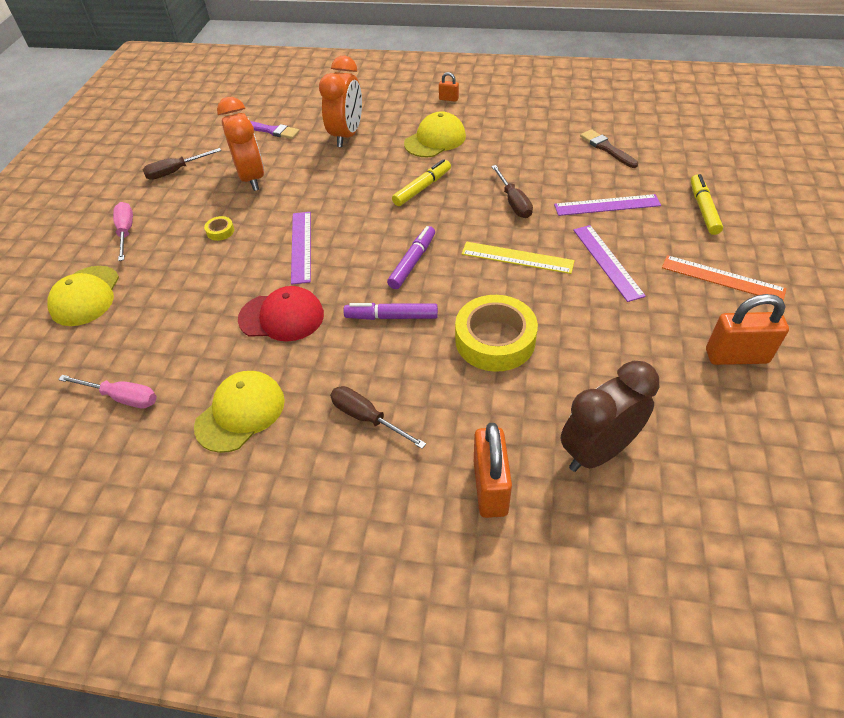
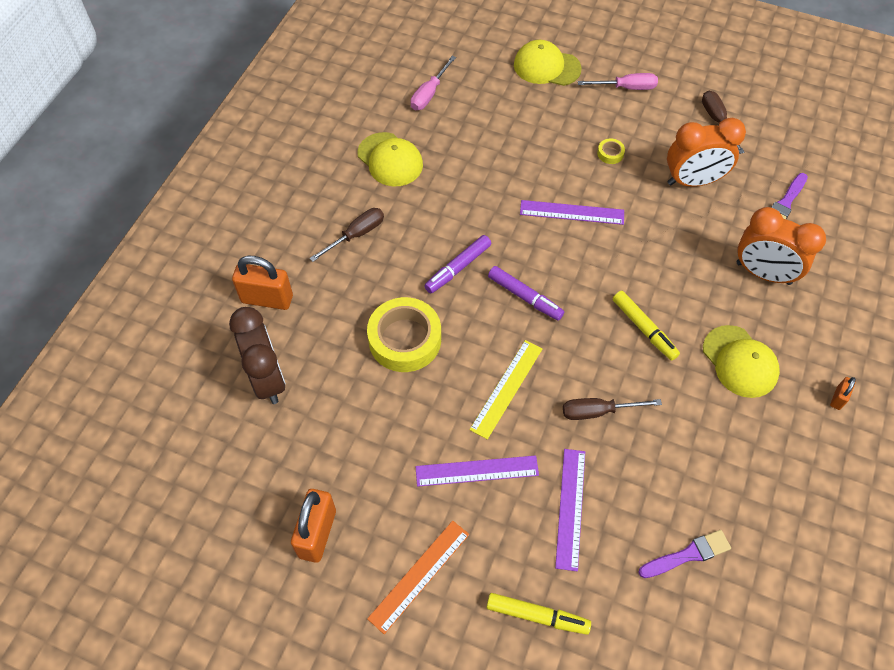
camera: 100 degrees right, 10 degrees up
red cap [238,286,324,342] -> none
purple marker [343,303,438,320] -> purple marker turned 150 degrees counterclockwise [424,235,491,293]
brown brush [580,129,638,168] -> purple brush [638,530,731,578]

